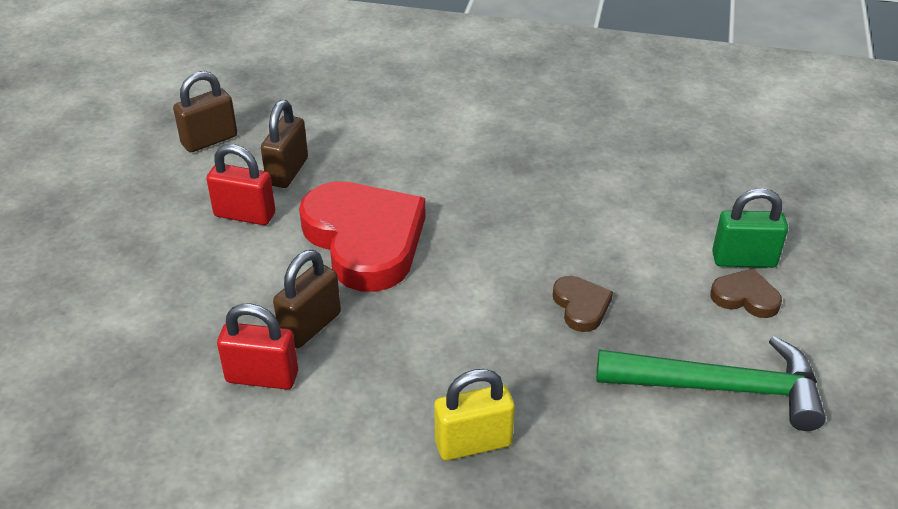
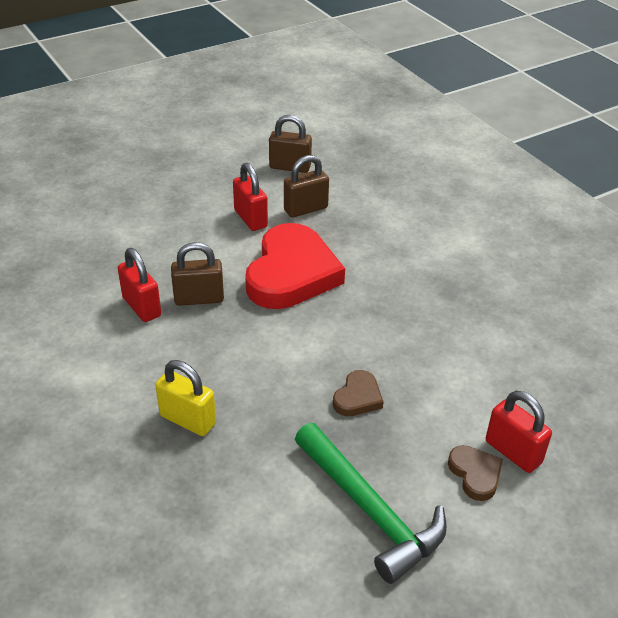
camera: 45 degrees right, 0 degrees up
green padlock [712,188,788,268] -> red padlock [486,391,552,473]

